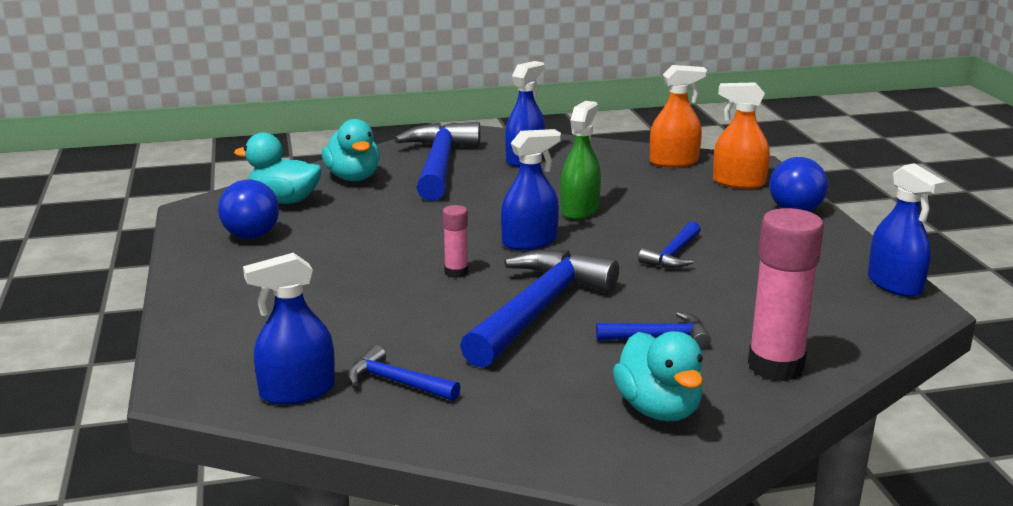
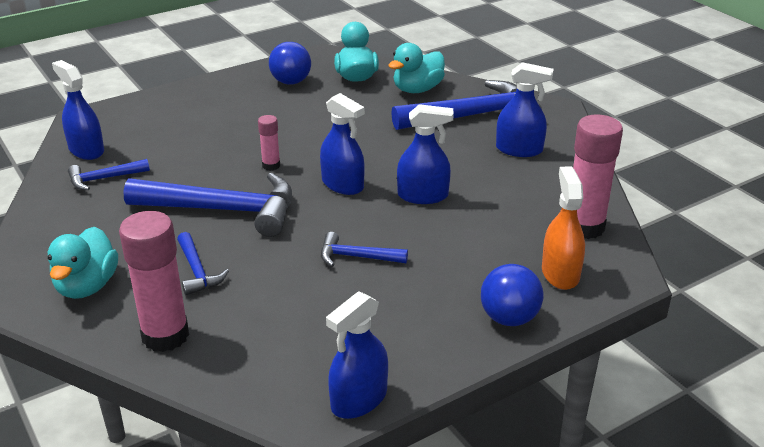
camera: 70 degrees right, 10 degrees up
blue hammer [348,345,460,401] -> blue hammer turned 120 degrees counterclockwise [68,159,150,190]
green spray bottle [560,101,601,220] -> blue spray bottle [397,104,454,204]
turquoise duck [613,331,703,421] -> turquoise duck turned 45 degrees counterclockwise [48,227,118,299]
orange spray bottle [650,65,707,168] -> pink glue stick [573,114,623,239]

